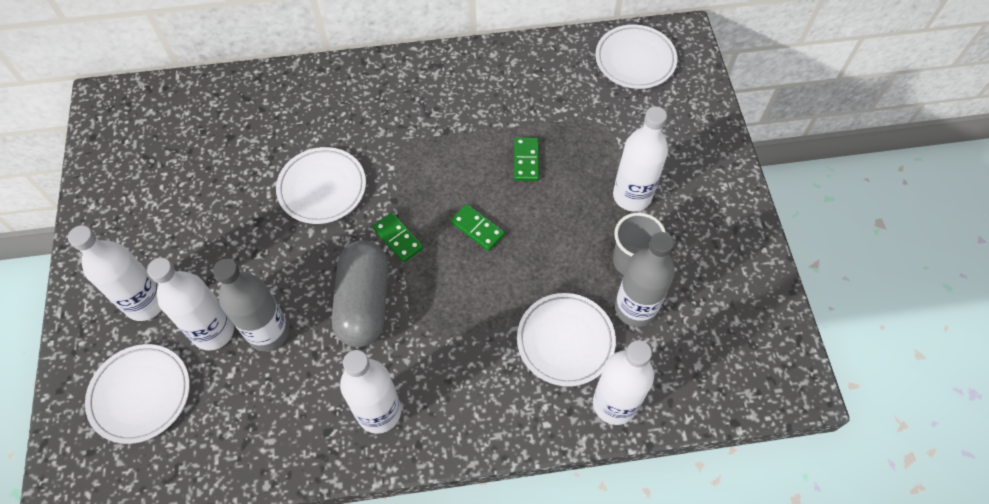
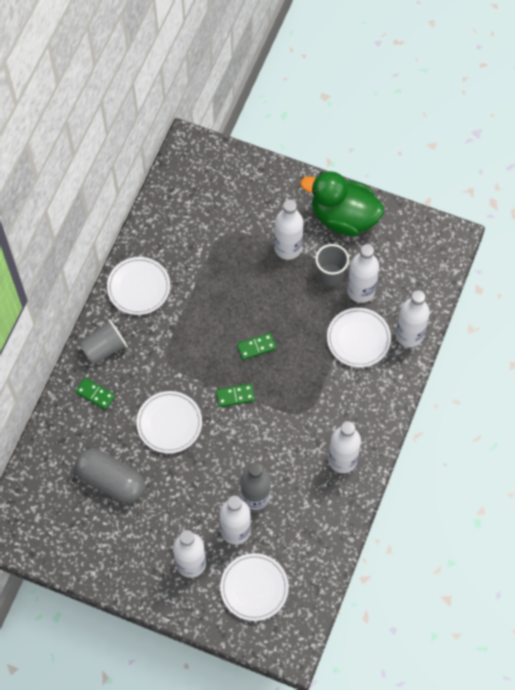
camera: 60 degrees left, 5 degrees up
grey capsule [332,240,388,347] -> grey capsule moved to [75,448,145,503]
green domino [514,137,539,181] -> green domino moved to [75,378,115,410]
white plate [595,24,677,89] -> white plate moved to [107,257,170,315]
grey bottle [615,232,675,327] -> white bottle [347,244,379,303]
none -> grey cup [80,319,128,364]
none -> green duck [300,171,384,236]

